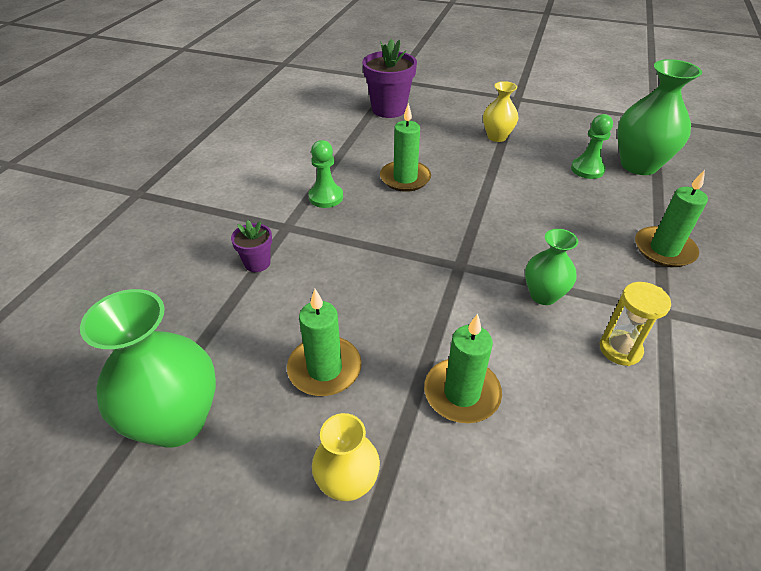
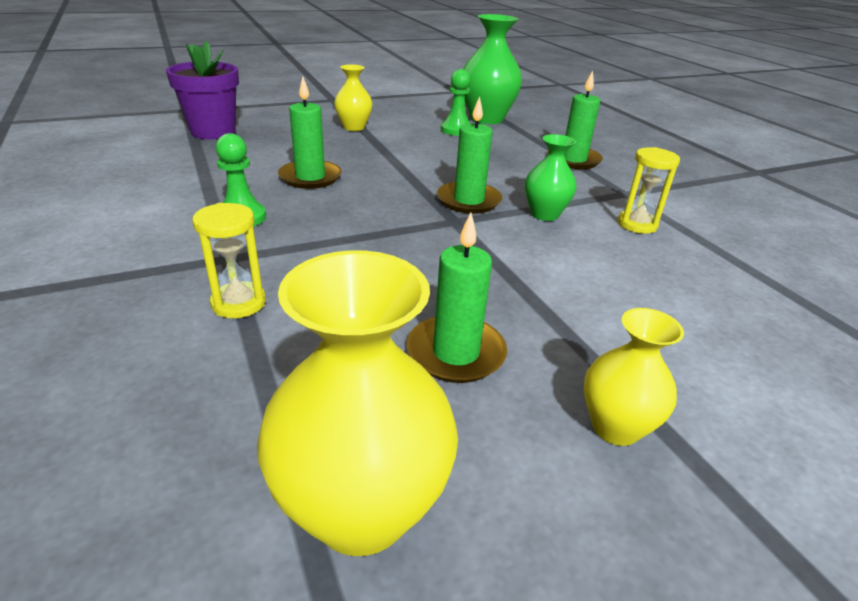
camera: 45 degrees left, 10 degrees down
green vase [80,289,216,448] -> yellow vase [257,250,458,556]
purple flower pot [231,220,272,272] -> yellow hourglass [192,203,266,318]
green candle [424,314,502,423] -> green candle moved to [437,96,502,214]

